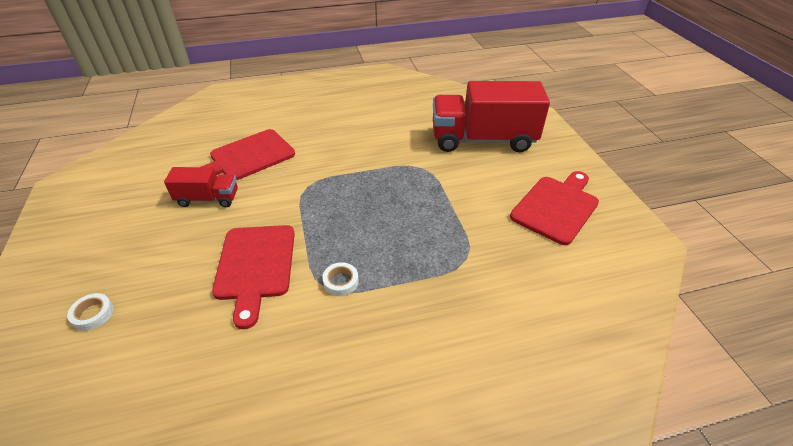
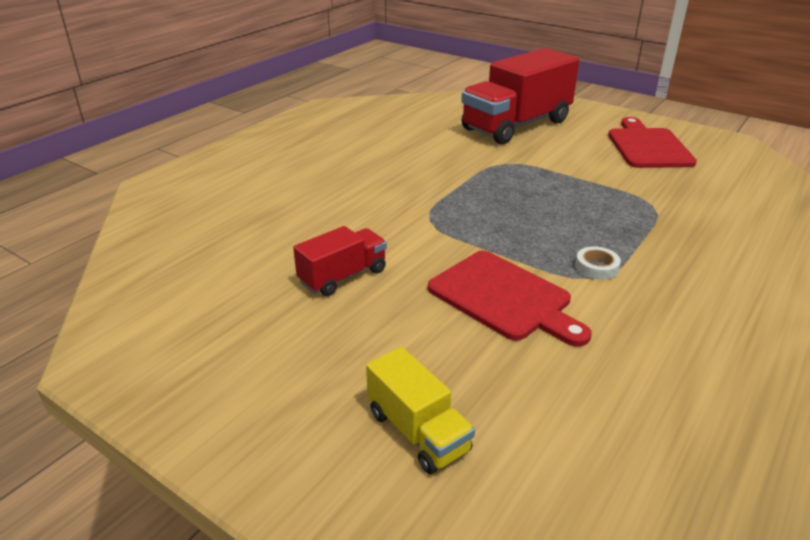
camera: 40 degrees left, 10 degrees down
white tape [67,293,114,331] -> yellow truck [366,347,475,474]
red cutting board [201,129,295,180] -> none

